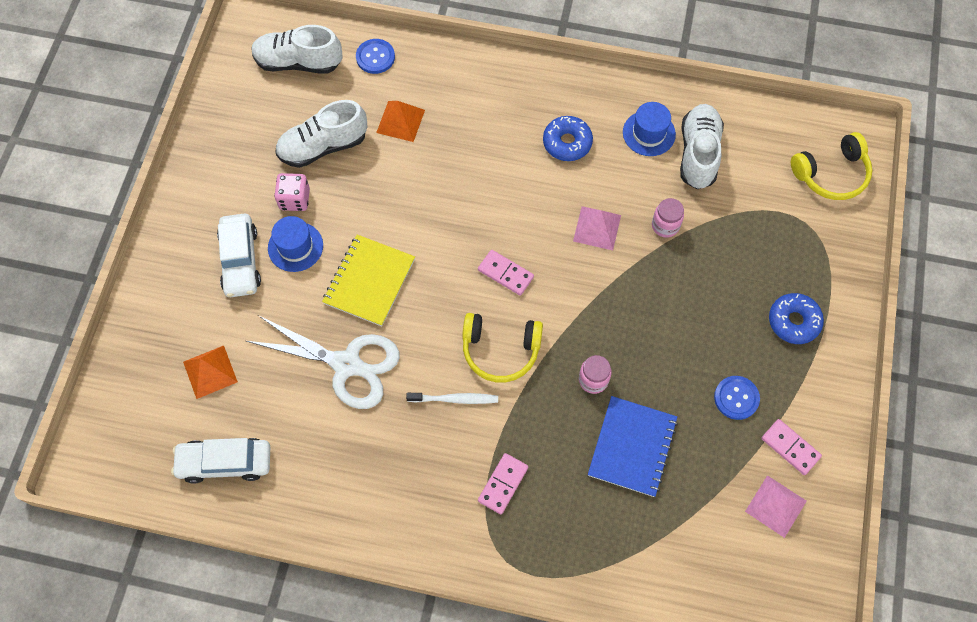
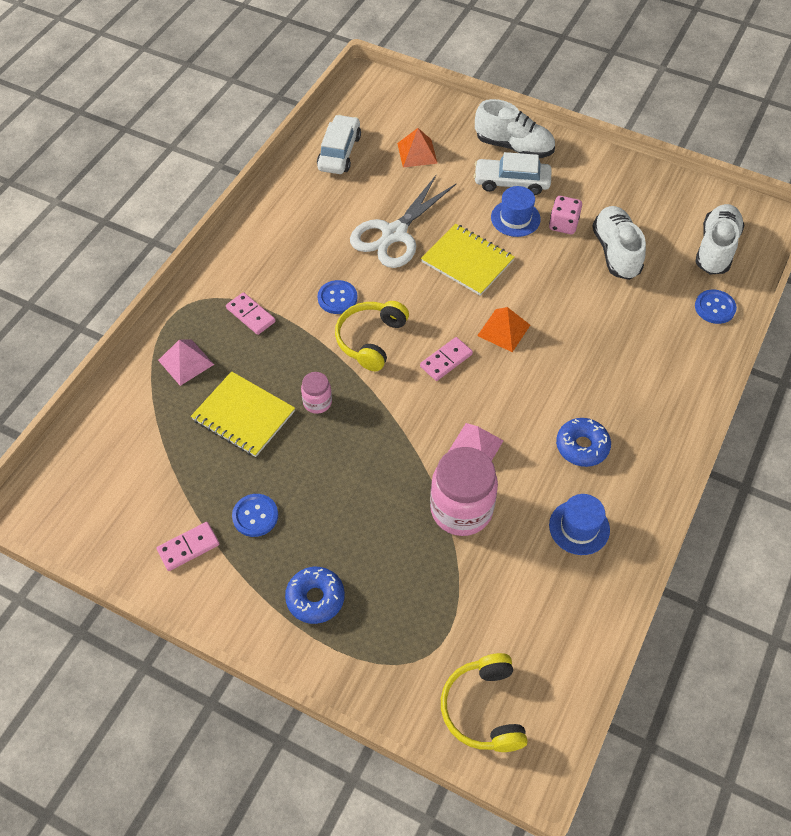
camera: 105 degrees right, 10 degrees down
orange pyramid [376,101,425,142] -> orange pyramid moved to [477,307,530,352]
white toothbrush [406,393,498,404] -> blue button [317,280,357,314]
blue notebook [588,396,678,497] -> yellow notebook [191,371,295,457]
pink jar [652,198,684,238] -> pink jar [430,447,498,536], size x2.02
white shoe [680,104,724,189] -> white shoe moved to [475,99,555,158]
pink pyramid [745,475,807,538] -> pink pyramid moved to [158,340,214,386]

